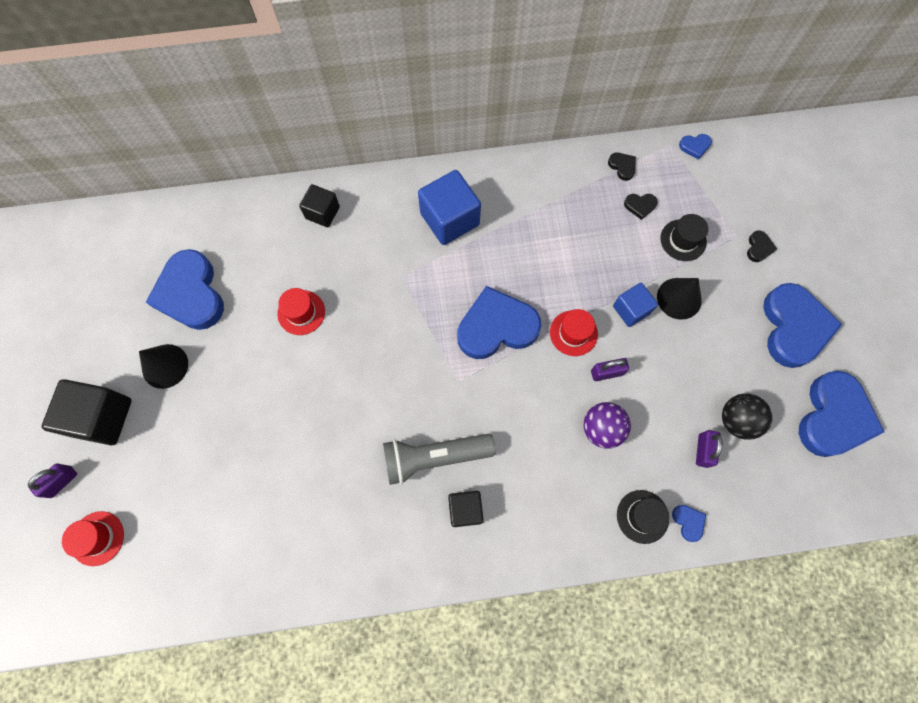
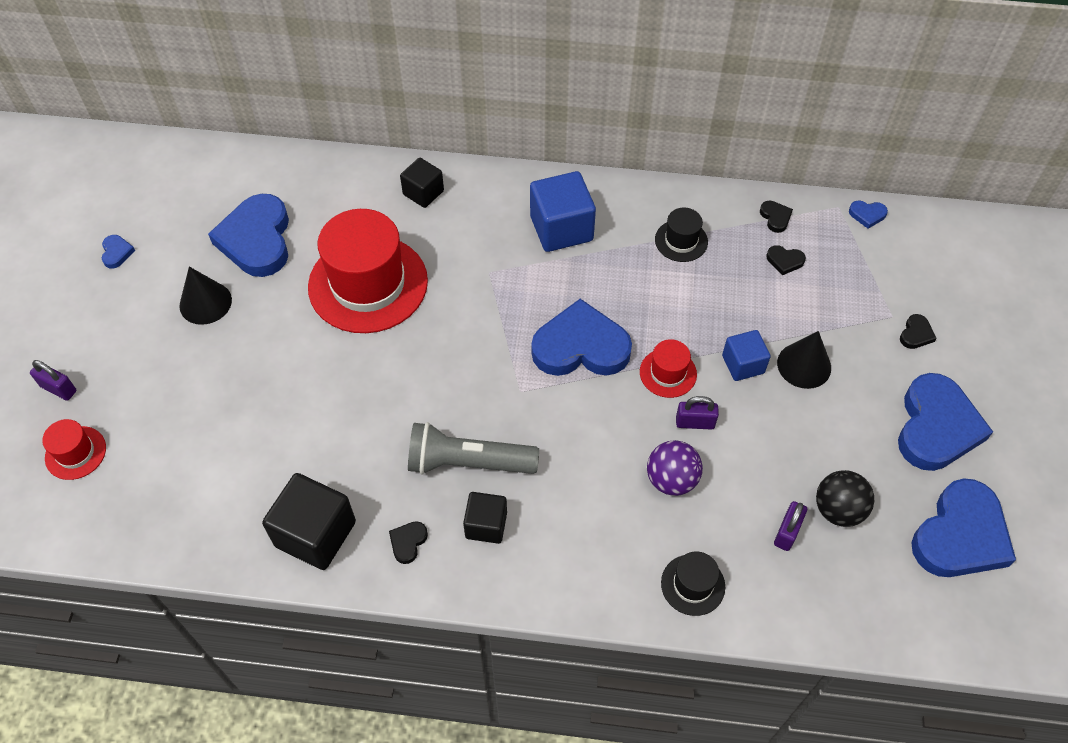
camera: 15 degrees right, 15 degrees down
purple padlock [28,463,77,498] -> purple padlock turned 60 degrees clockwise [30,360,77,401]
black cube [42,379,131,445] -> black cube moved to [262,473,356,570]
red hat [277,288,325,335] -> red hat [308,209,428,333], size x2.19
black hat [660,214,708,261] -> black hat moved to [655,207,708,262]
blue heart [672,505,706,542] -> blue heart moved to [102,235,135,268]
none -> black heart [389,521,428,564]

